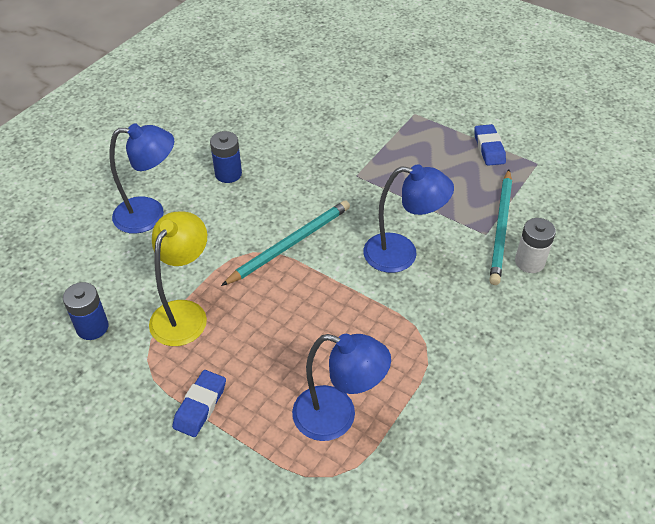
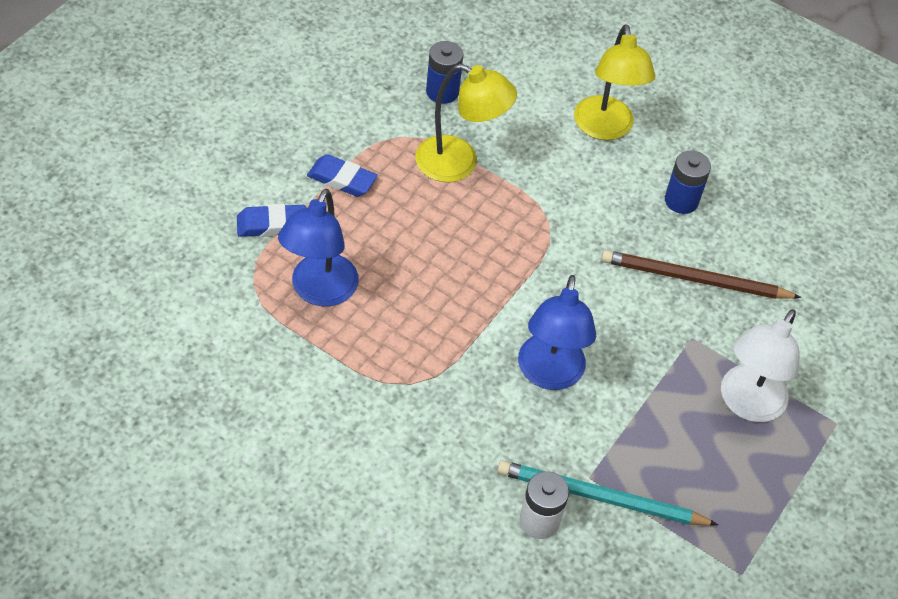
camera: 85 degrees right, 5 degrees up
blue lamp [109,123,174,234] -> yellow lamp [574,24,656,140]
turquoise pencil [221,200,350,286] -> none
blue eraser [474,124,506,166] -> blue eraser moved to [237,204,306,237]
none -> brown pencil [601,250,801,299]
none -> white lamp [721,309,800,422]

